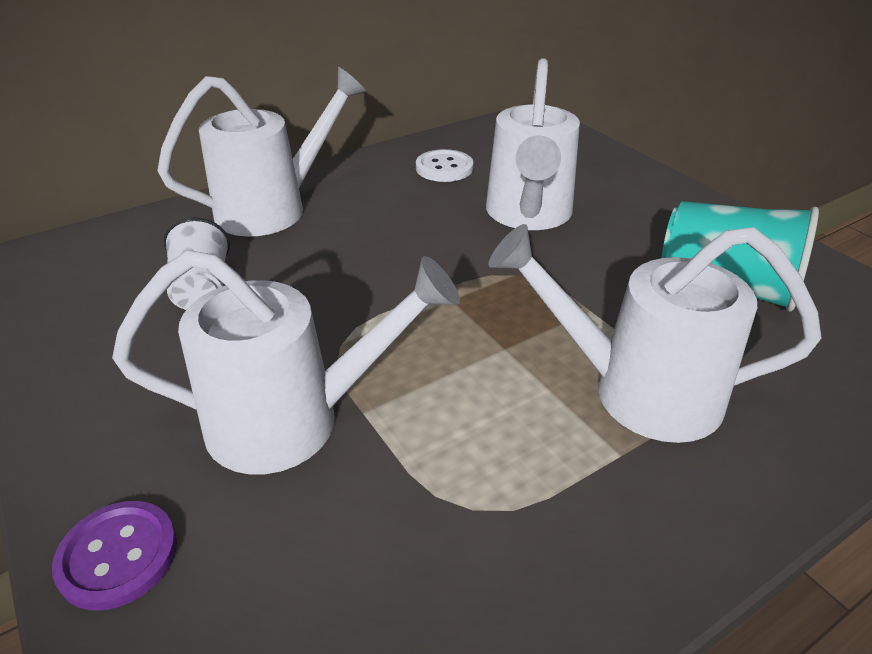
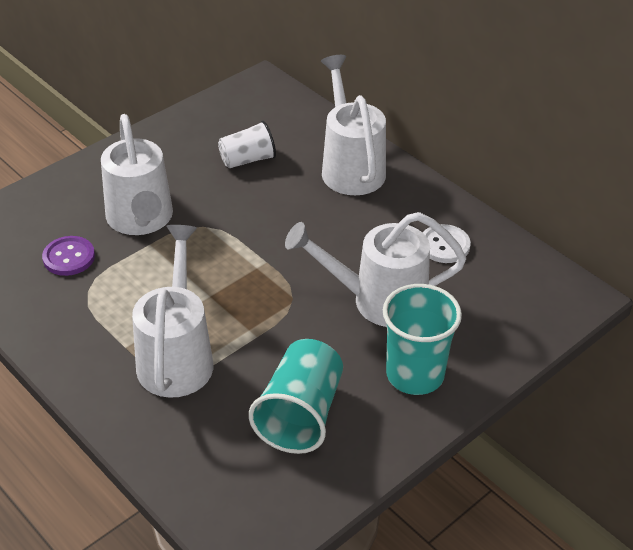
camera: 80 degrees right, 5 degrees up
purple button [52,501,177,610] -> purple button moved to [42,236,95,276]
white watering can [157,67,367,237] -> white watering can turned 150 degrees counterclockwise [321,55,386,195]
none -> turquoise cup [383,284,462,395]

